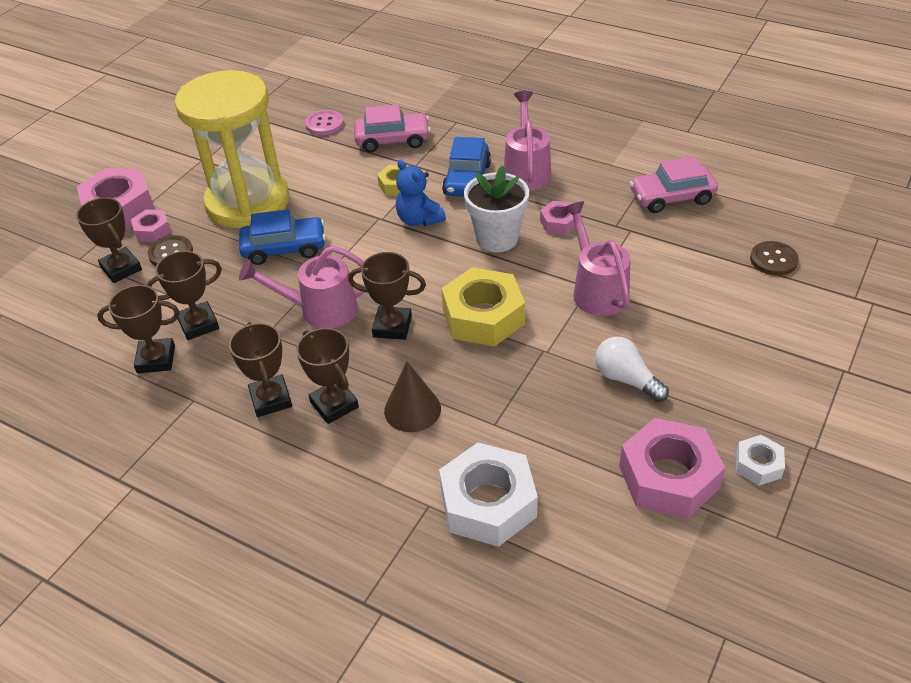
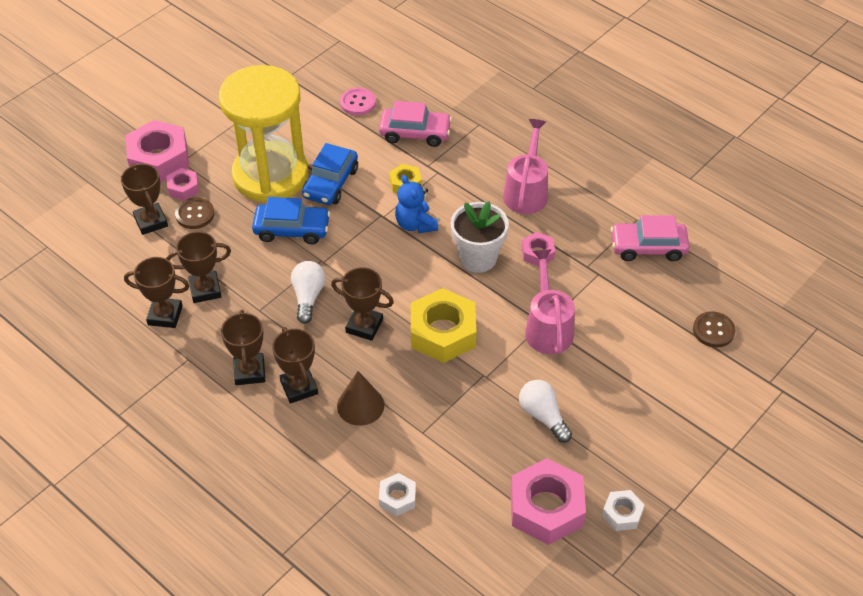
camera: 10 degrees right, 5 degrees up
pink watering can [239,246,365,328] -> white light bulb [291,261,325,324]
white nut [439,443,538,547] -> white nut [379,473,416,516], size x0.51
blue car [442,137,491,197] -> blue car moved to [302,143,358,205]

